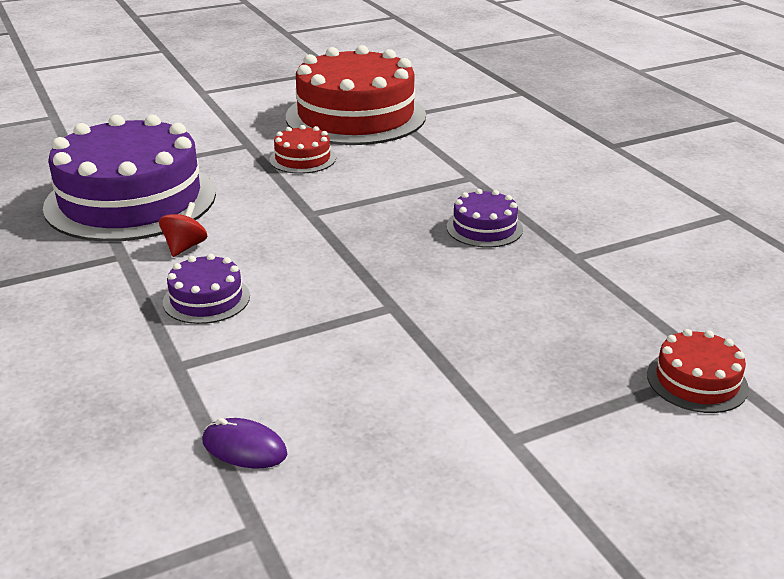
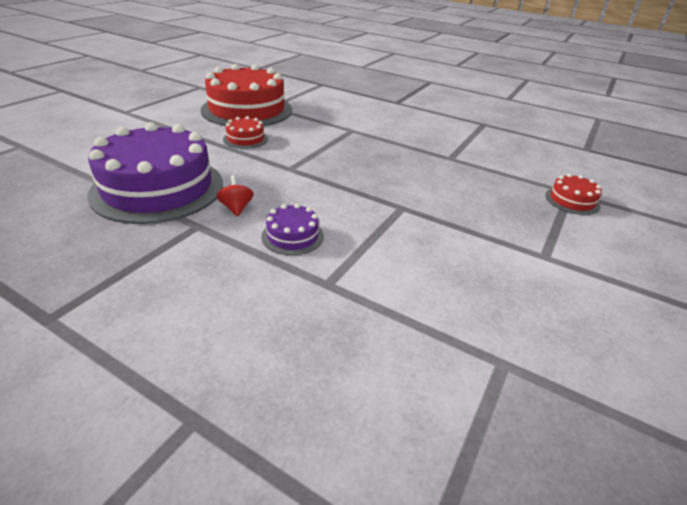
camera: 35 degrees left, 5 degrees up
purple mouse [202,418,287,468] -> none
purple cake [447,189,523,248] -> none

